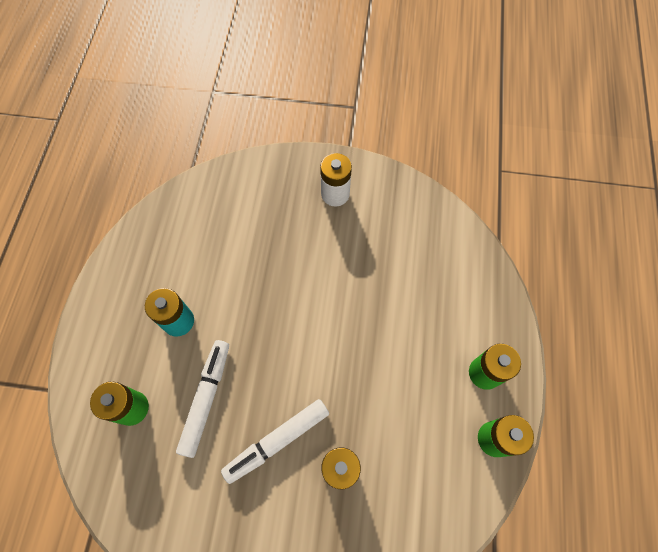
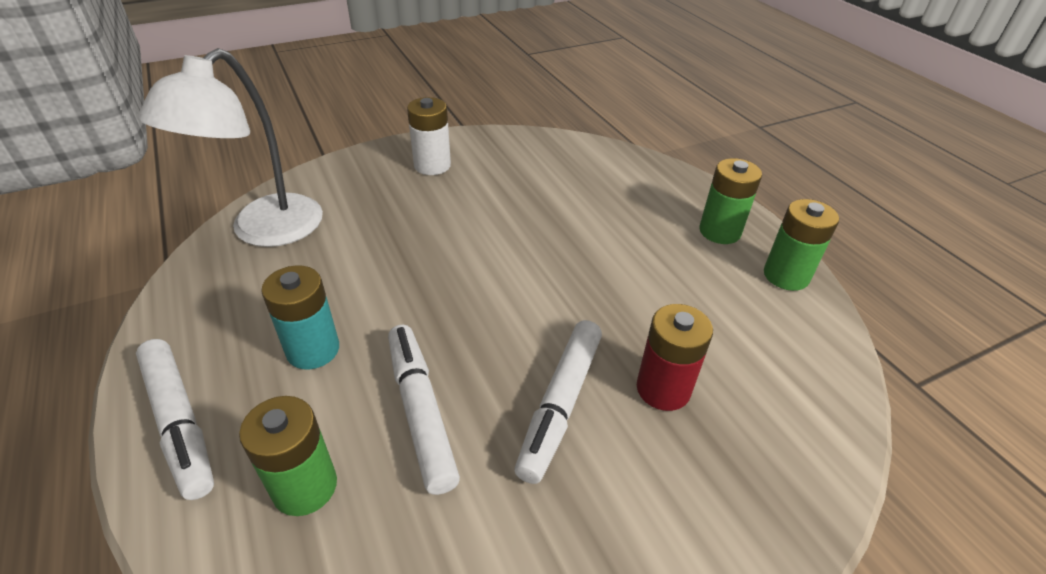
camera: 35 degrees left, 25 degrees down
none -> white marker [136,339,214,500]
none -> white lamp [138,48,323,247]

